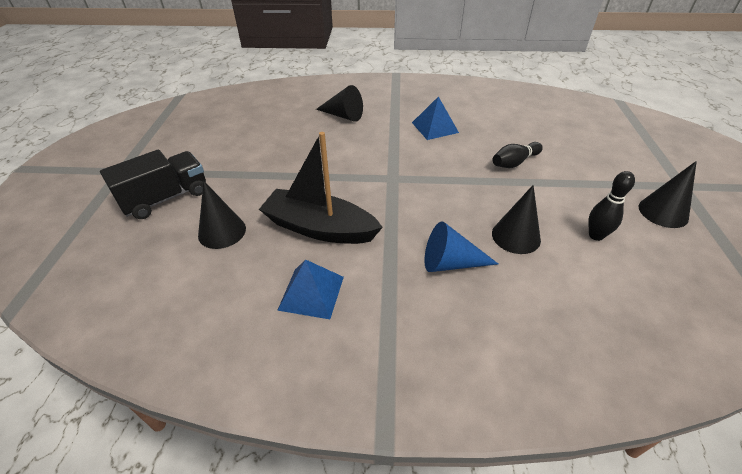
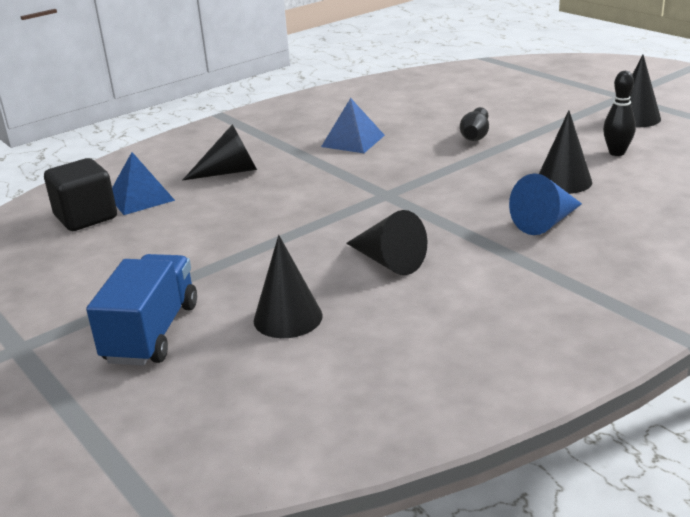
camera: 40 degrees left, 15 degrees down
black truck [100,150,206,219] -> blue truck [86,254,197,366]
black boat [259,132,383,244] -> black cone [346,210,427,275]
blue pyramid [277,260,344,319] -> blue pyramid moved to [112,152,175,215]
none -> black cube [44,158,117,231]

